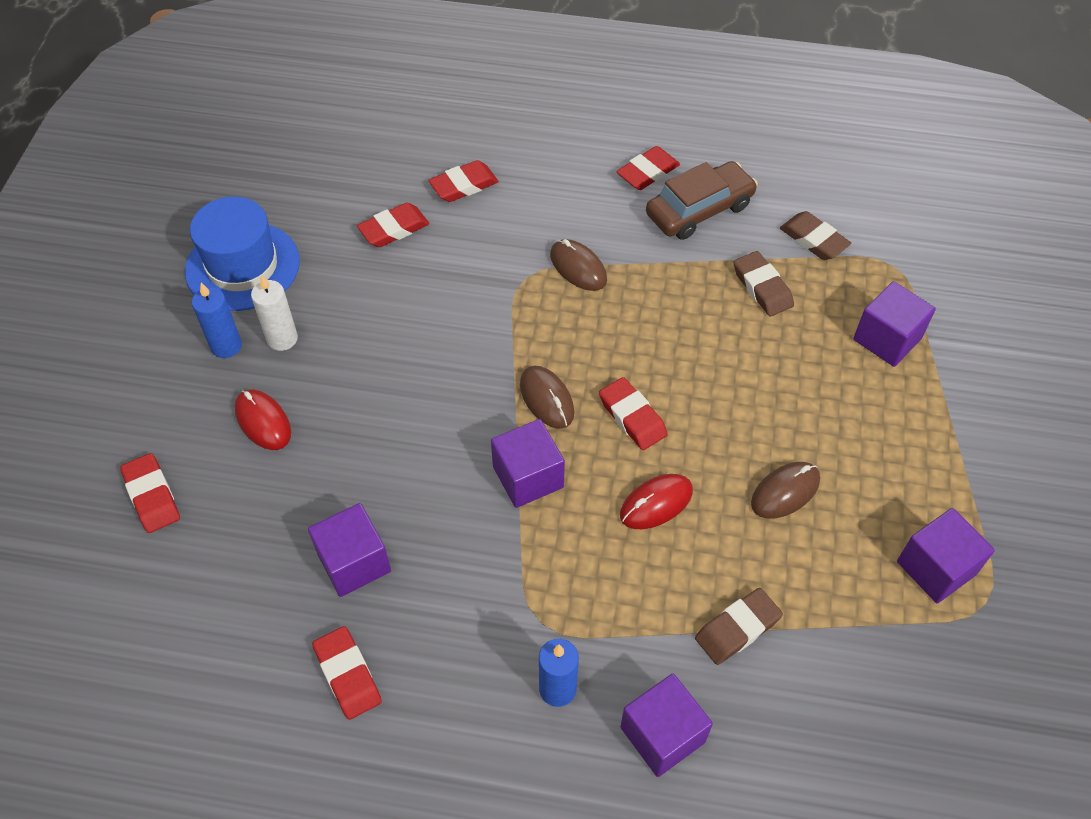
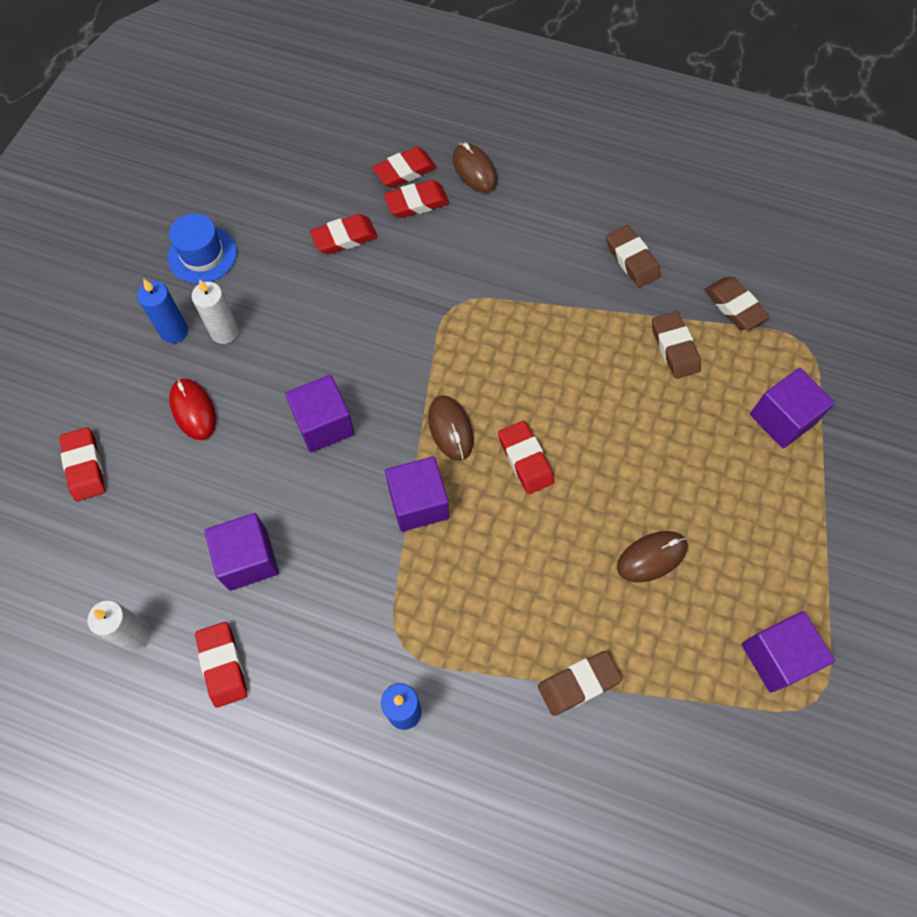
camera: 10 degrees right, 10 degrees up
blue hat [185,197,300,311] -> blue hat [168,213,237,284], size x0.66
brown mouse [550,239,607,291] -> brown mouse moved to [453,143,497,193]
red eraser [616,146,680,190] -> red eraser moved to [372,147,437,188]
red mouse [620,474,693,529] -> none
purple cube [621,674,713,777] -> purple cube moved to [285,375,355,452]
brown car [646,161,758,240] -> brown eraser [606,225,661,287]
none -> white candle [88,600,151,651]

